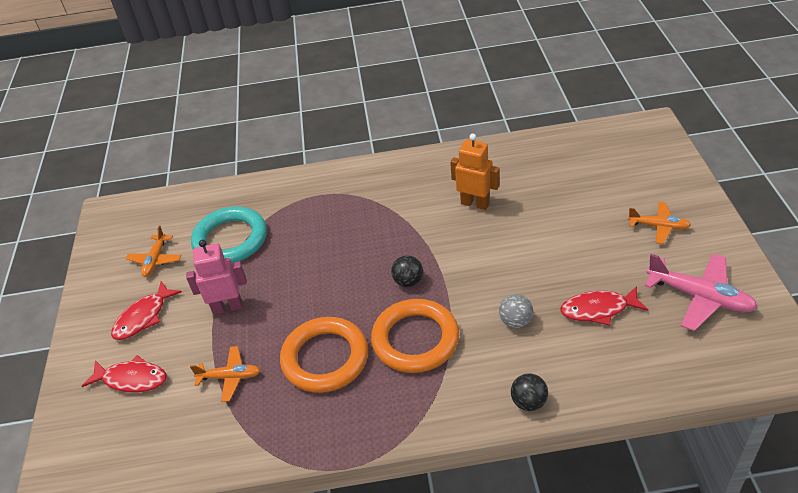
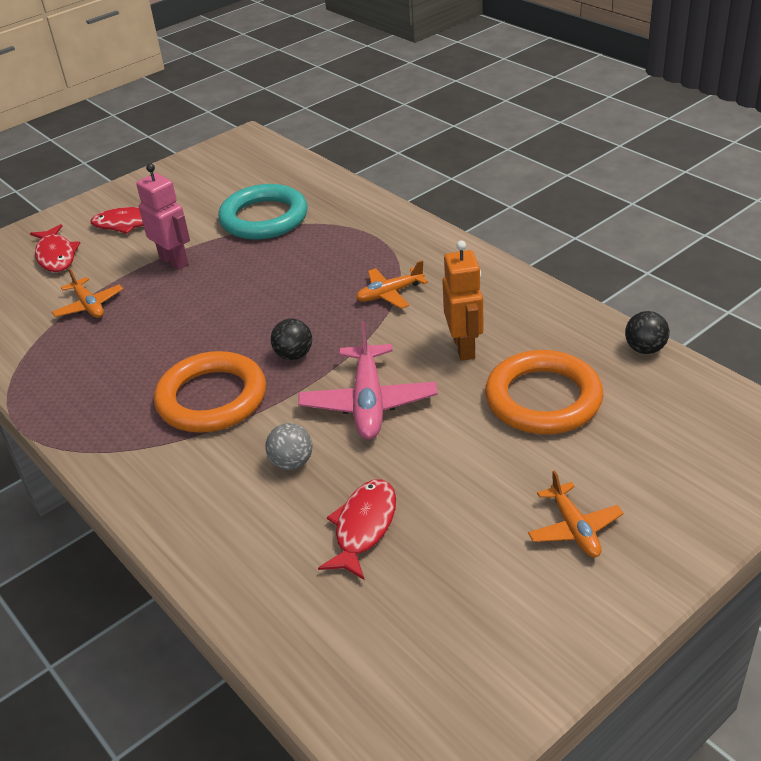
camera: 55 degrees right, 5 degrees down
orange plane [126,226,182,277] -> orange plane moved to [356,260,428,309]
orange ring [280,317,368,393] -> orange ring moved to [485,350,603,434]
black ball [511,373,548,411] -> black ball moved to [625,311,669,354]
red fish [561,286,648,326] -> red fish turned 60 degrees clockwise [318,479,396,580]
pink plane [644,254,757,331] -> pink plane moved to [298,321,438,440]

